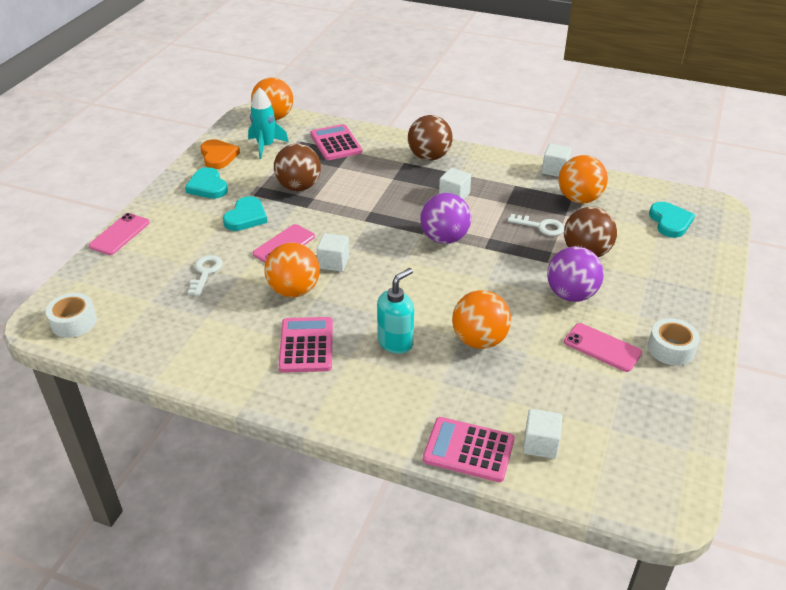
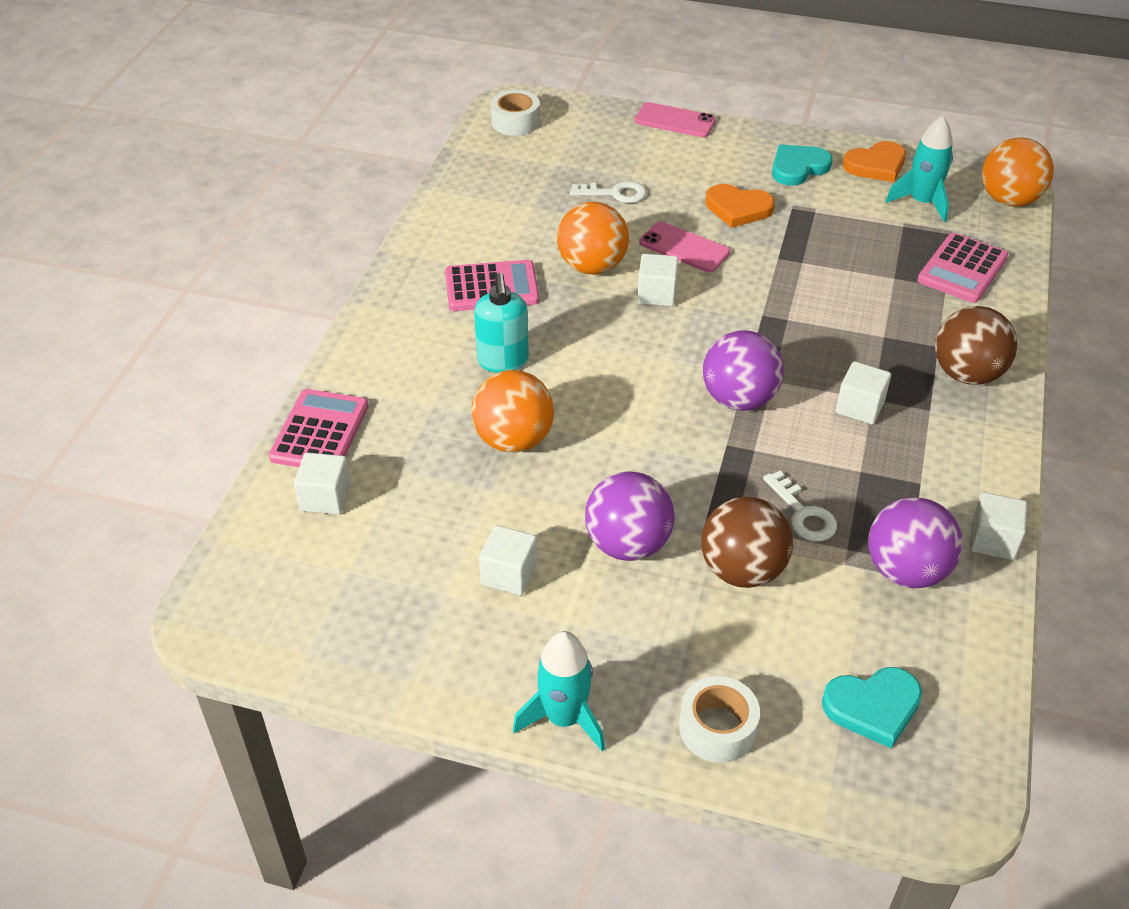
camera: 85 degrees right, 5 degrees up
turquoise heart [223,196,267,231] -> orange heart [706,184,775,228]
brown ball [274,144,321,191] -> none
pink calculator [310,124,362,160] -> pink calculator turned 150 degrees clockwise [917,233,1008,303]
turquoise soap dispenser [377,268,414,354] -> turquoise soap dispenser turned 45 degrees clockwise [474,273,529,373]
white key [508,214,564,236] -> white key turned 45 degrees counterclockwise [763,471,837,542]
orange ball [558,155,608,204] -> purple ball [869,497,962,588]
pink phone [564,323,642,372] -> white cube [479,525,537,595]
white tape [648,318,700,366] -> white tape moved to [679,676,760,762]
none -> turquoise rocket [513,631,605,751]

